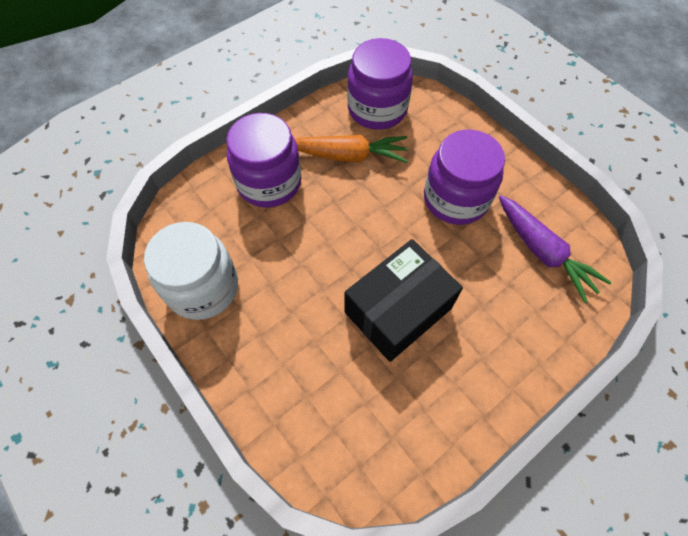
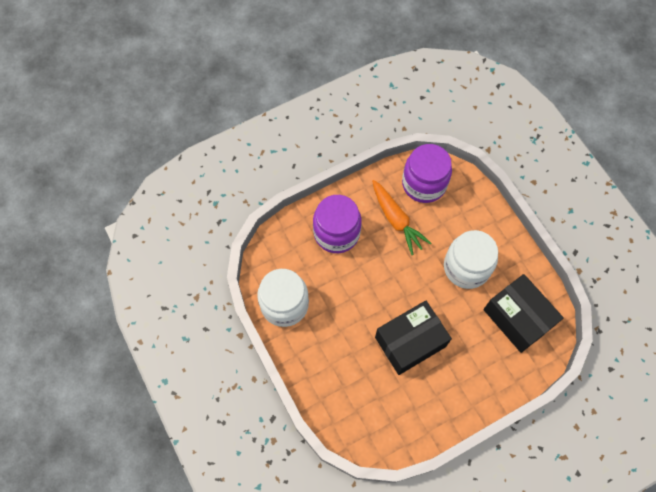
camera: 10 degrees right, 5 degrees up
orange carrot [295,135,408,163] -> orange carrot turned 45 degrees clockwise [372,180,431,255]
purple jar [424,129,505,225] -> white jar [444,230,498,289]
purple carrot [499,195,612,304] -> black box [483,274,564,353]

